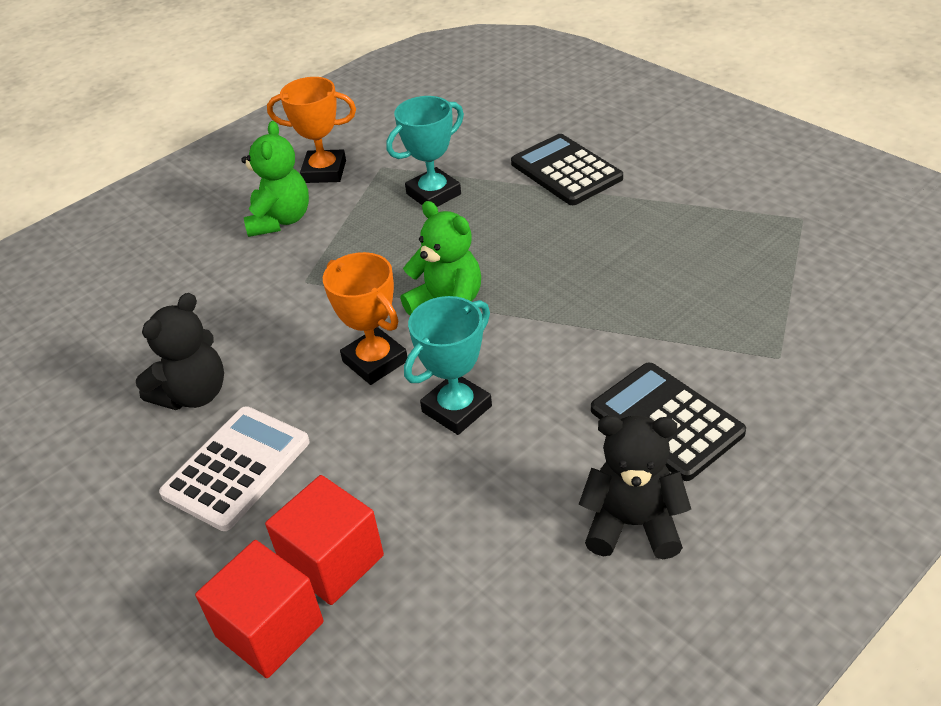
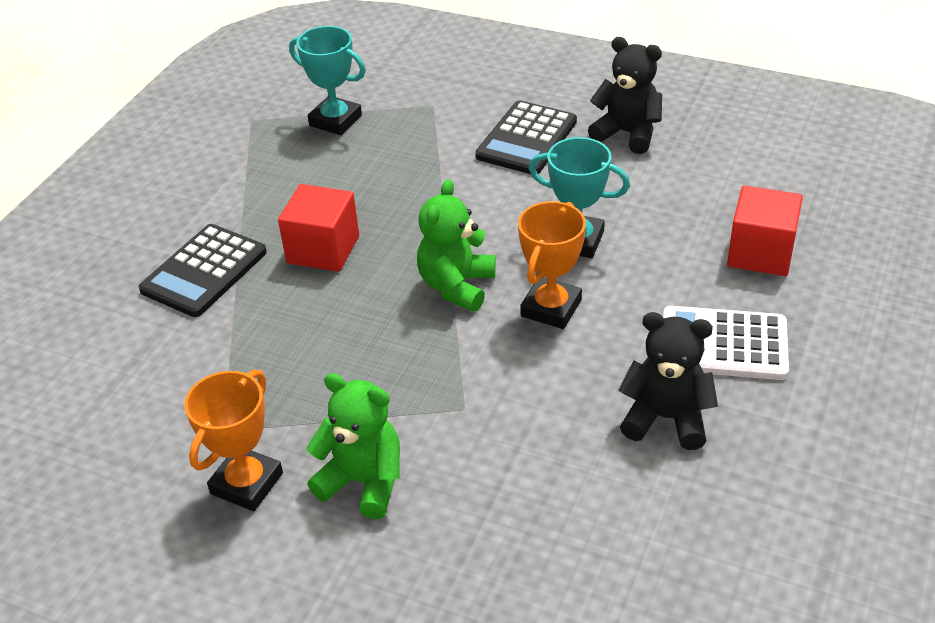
camera: 115 degrees left, 0 degrees up
red cube [195,540,324,678] -> red cube moved to [278,184,359,272]
green teddy bear [241,121,309,237] -> green teddy bear turned 45 degrees clockwise [306,373,400,519]
orange trophy [267,77,356,183] -> orange trophy turned 45 degrees clockwise [184,369,283,511]
turquoise trophy [386,96,464,207] -> turquoise trophy moved to [289,26,366,135]
black teddy bear [579,415,691,559] -> black teddy bear turned 135 degrees clockwise [588,37,662,154]

